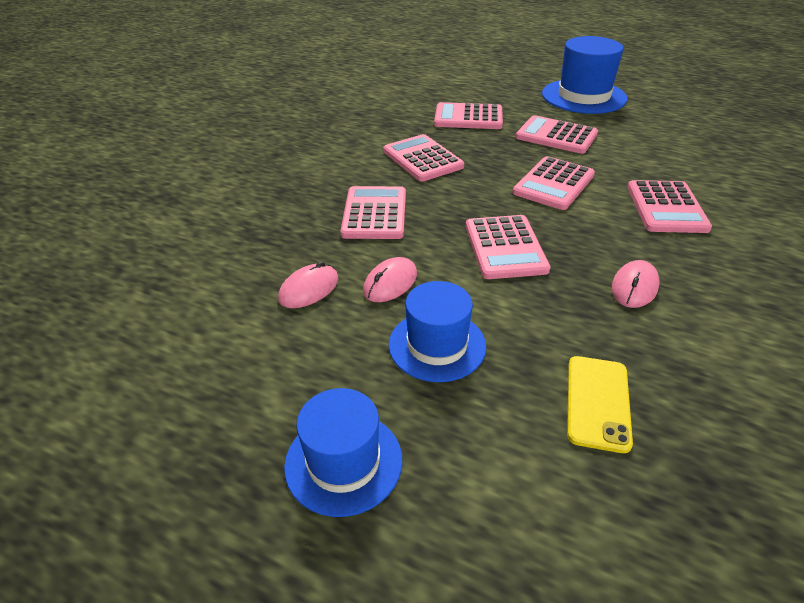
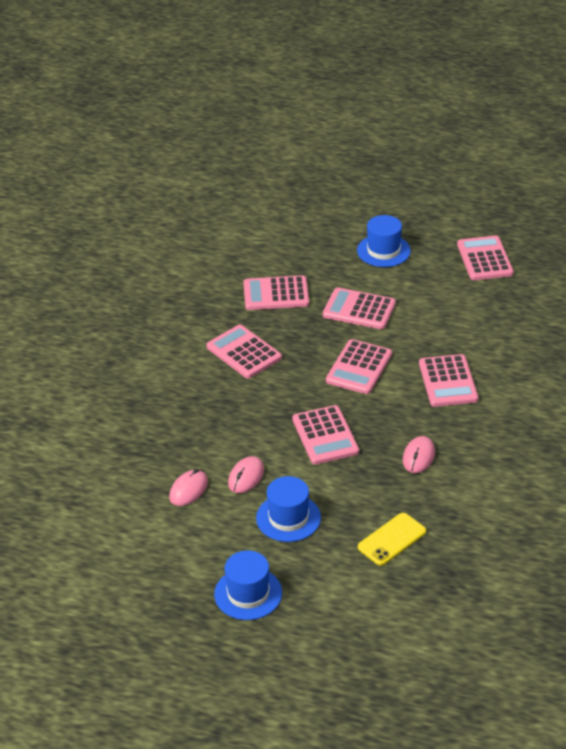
camera: 10 degrees left, 0 degrees up
pink calculator [340,186,406,239] -> pink calculator moved to [457,236,514,280]
blue hat [542,36,627,114] -> blue hat [357,215,411,267], size x0.66
yellow phone [567,356,633,453] -> yellow phone turned 45 degrees clockwise [358,513,426,566]

